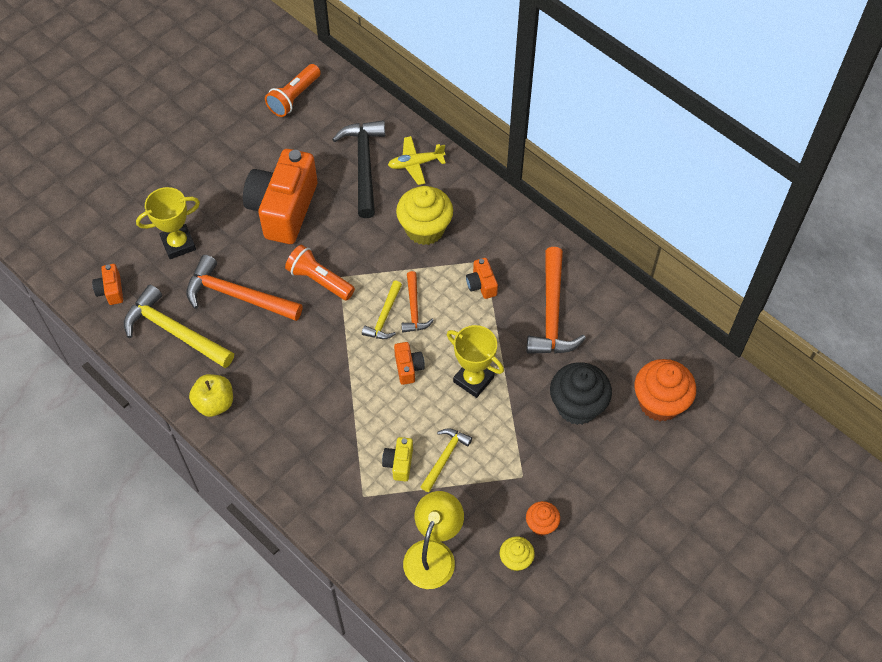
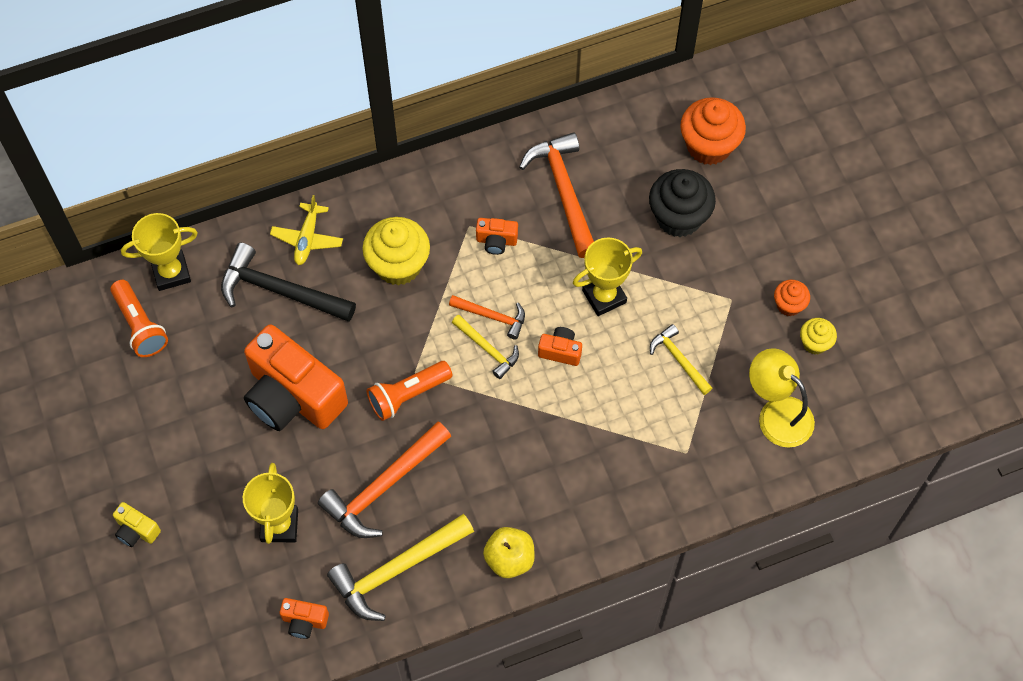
camera: 65 degrees left, 5 degrees up
yellow camera [382,437,413,482] -> yellow camera moved to [113,502,161,547]
orange hammer [527,247,586,354] -> orange hammer turned 135 degrees counterclockwise [519,132,594,258]
none -> yellow trophy [121,213,198,291]

